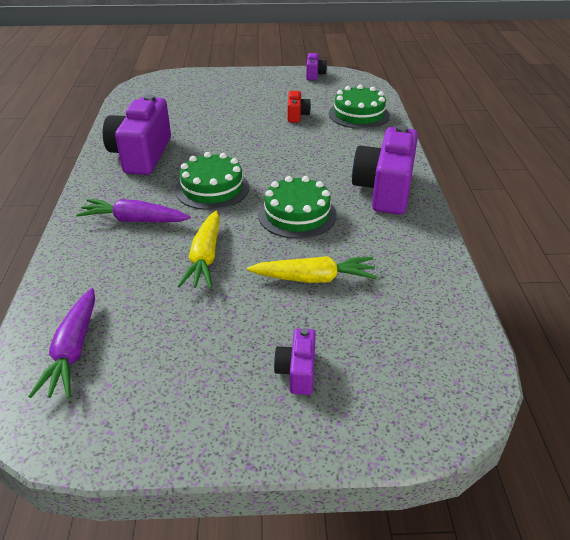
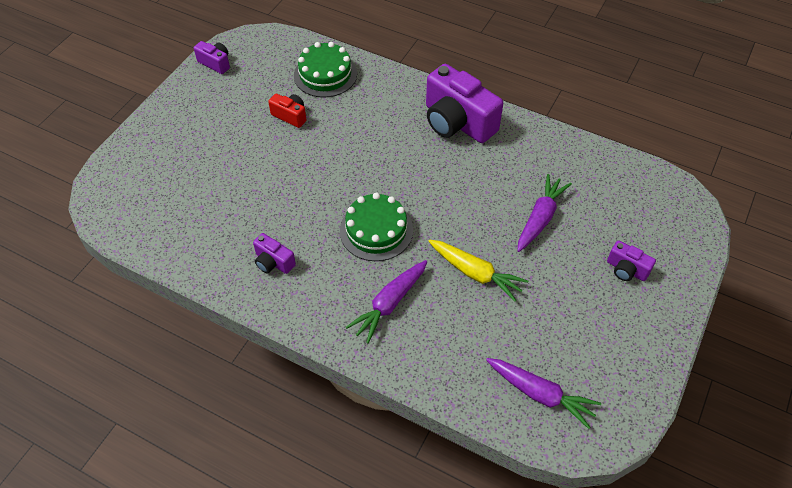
camera: 60 degrees left, 15 degrees up
purple camera [103,94,171,175] -> purple camera [253,233,296,274], size x0.48
yellow carrot [247,256,377,283] -> purple carrot [517,174,572,252]
green cake [258,176,337,239] -> none

